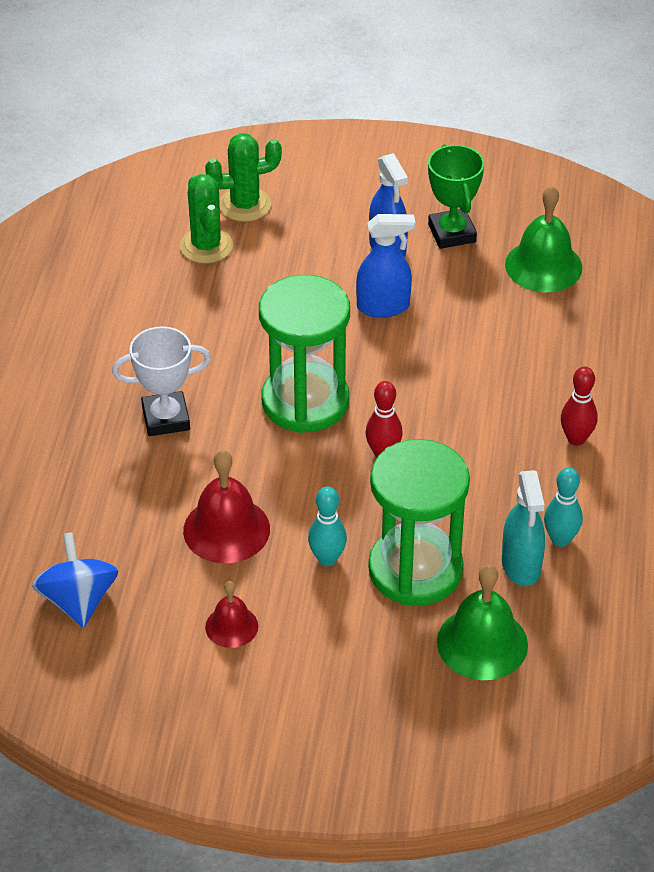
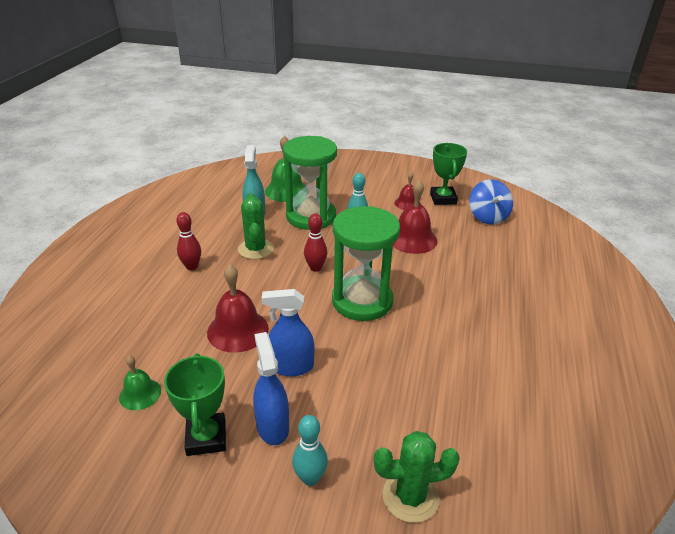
camera: 175 degrees left, 10 degrees down
white trophy [112,326,211,436] -> none
green cactus [180,174,233,264] -> green cactus moved to [238,193,274,259]
green bell [505,186,583,292] -> green bell [119,356,161,410], size x0.59
turquoise bowling pin [544,467,583,547] -> turquoise bowling pin moved to [292,415,328,486]
none -> red bell [207,265,269,353]
none -> green trophy [430,143,467,205]

